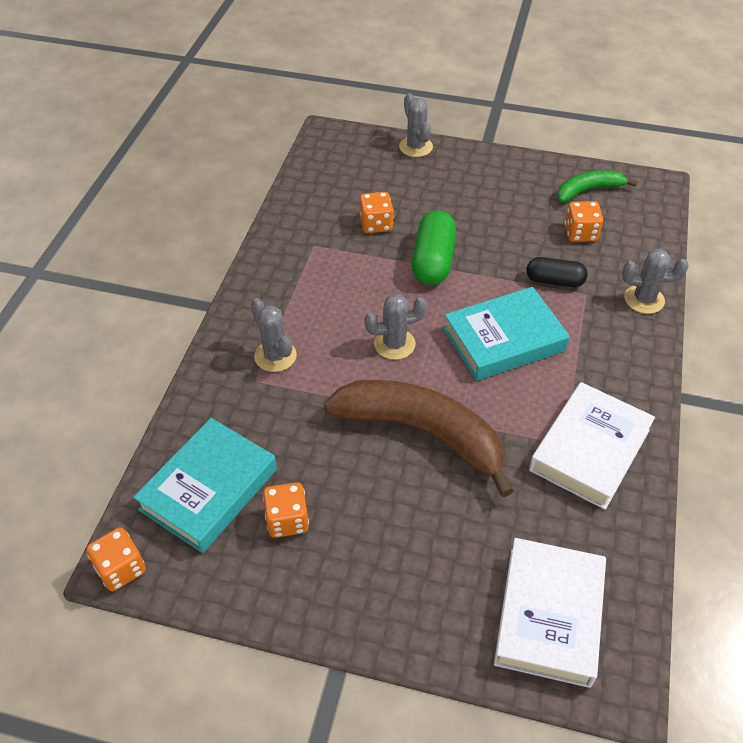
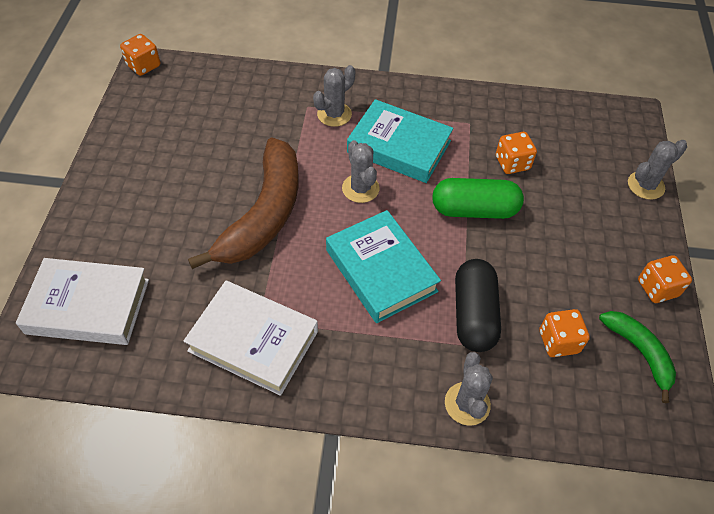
camera: 80 degrees right, 5 degrees up
turquoise book [133,418,277,553] -> turquoise book moved to [347,99,453,183]
orange dice [263,482,309,538] -> orange dice moved to [638,255,692,303]
black capsule [526,257,588,287] -> black capsule [455,259,501,352], size x1.53

